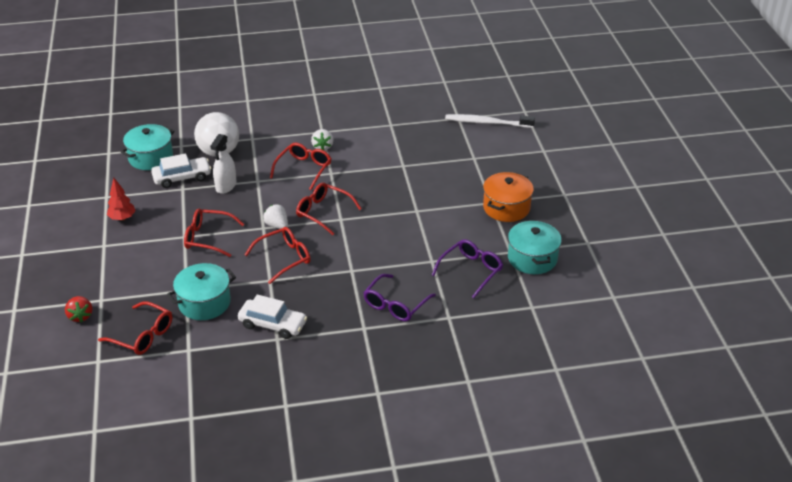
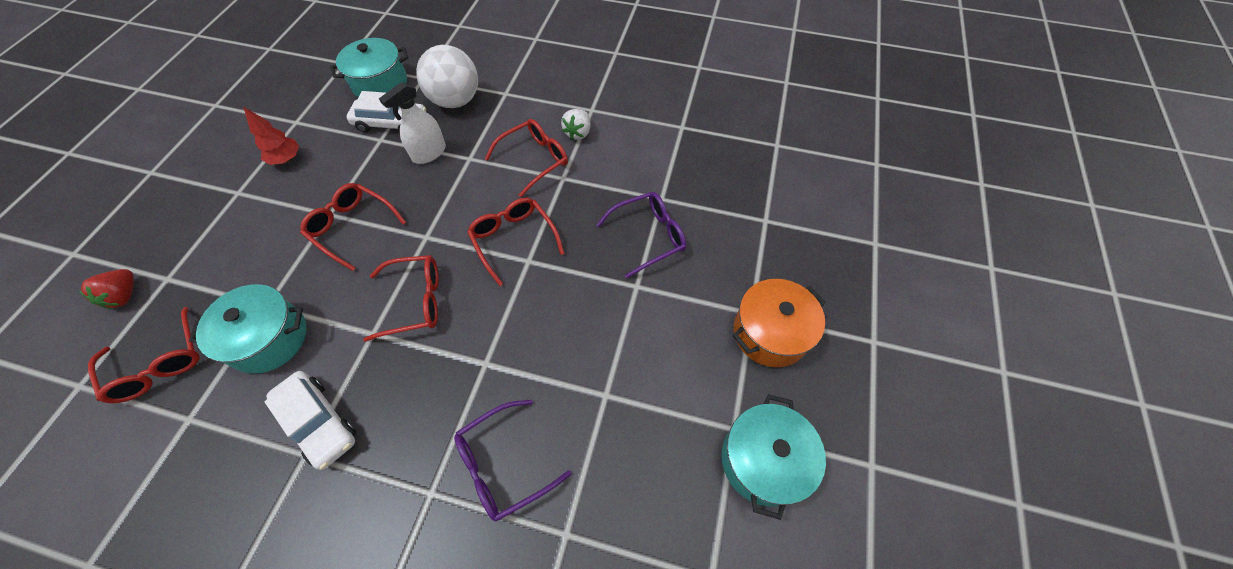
camera: 25 degrees right, 20 degrees up
white strawberry [263,204,288,229] -> none
purple glasses [432,239,503,298] -> purple glasses moved to [596,192,686,278]
white toothbrush [445,114,535,128] -> none

